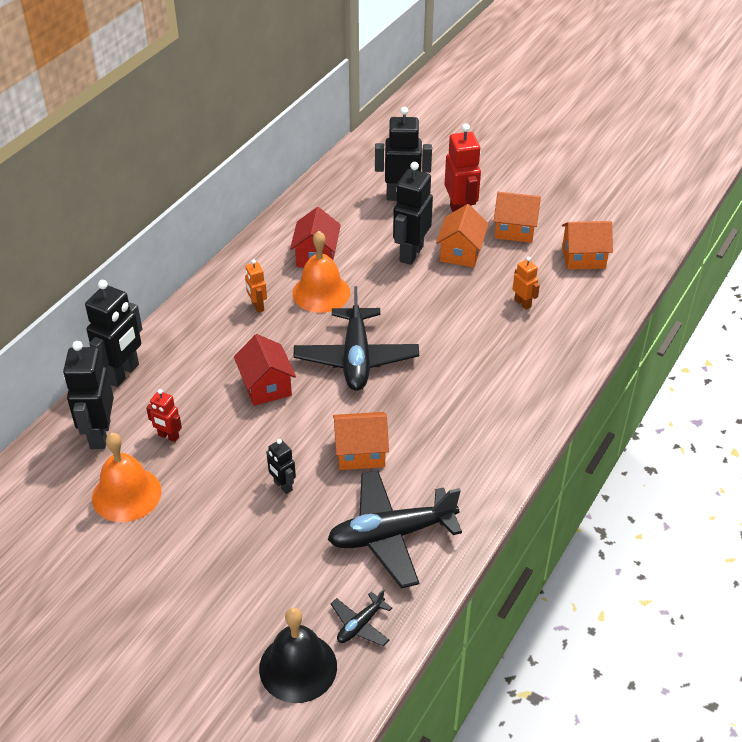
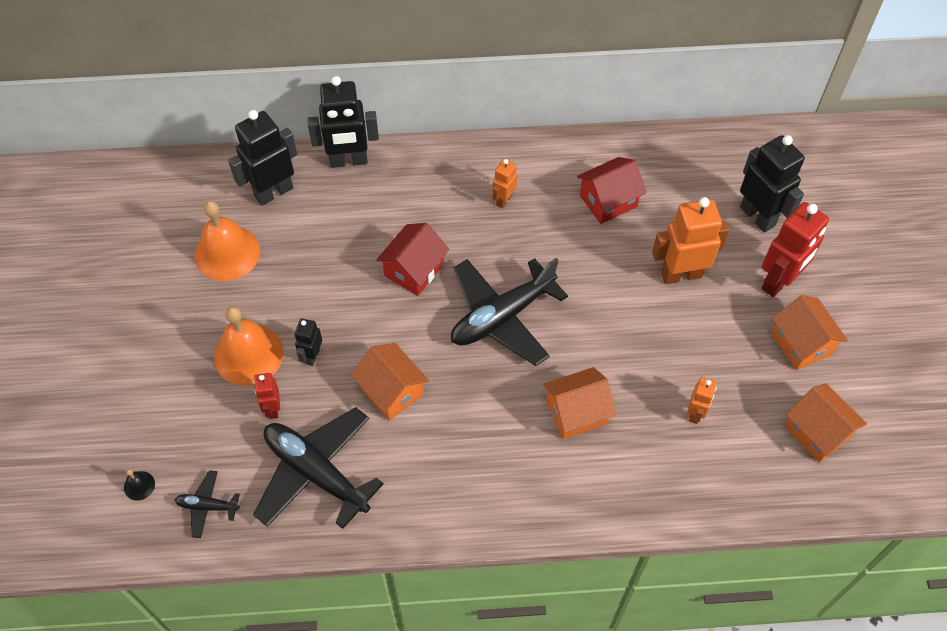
camera: 55 degrees right, 15 degrees up
red robot [146,389,182,442] -> red robot moved to [254,373,280,419]
black bell [259,608,337,703] -> black bell [124,469,155,501], size x0.42
orange bell [292,231,350,313] -> orange bell moved to [214,307,283,386]
black robot [393,162,433,265] -> orange robot [652,197,729,284]
orange house [436,204,489,267] -> orange house moved to [543,367,616,439]

